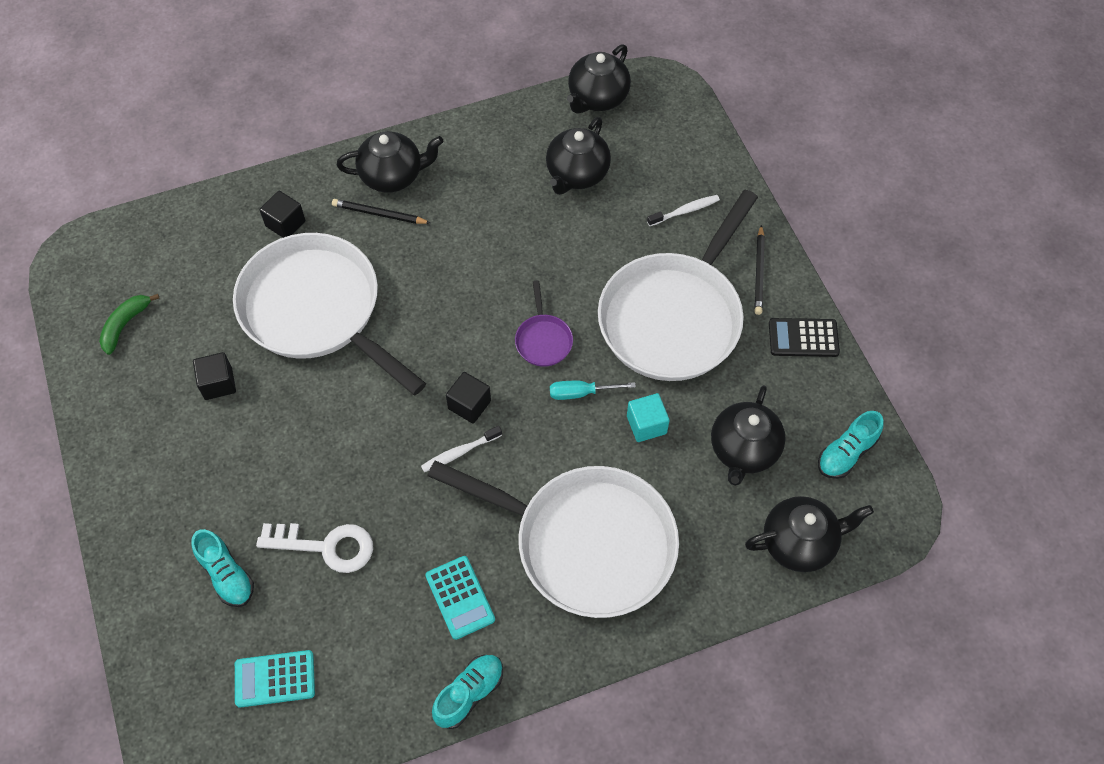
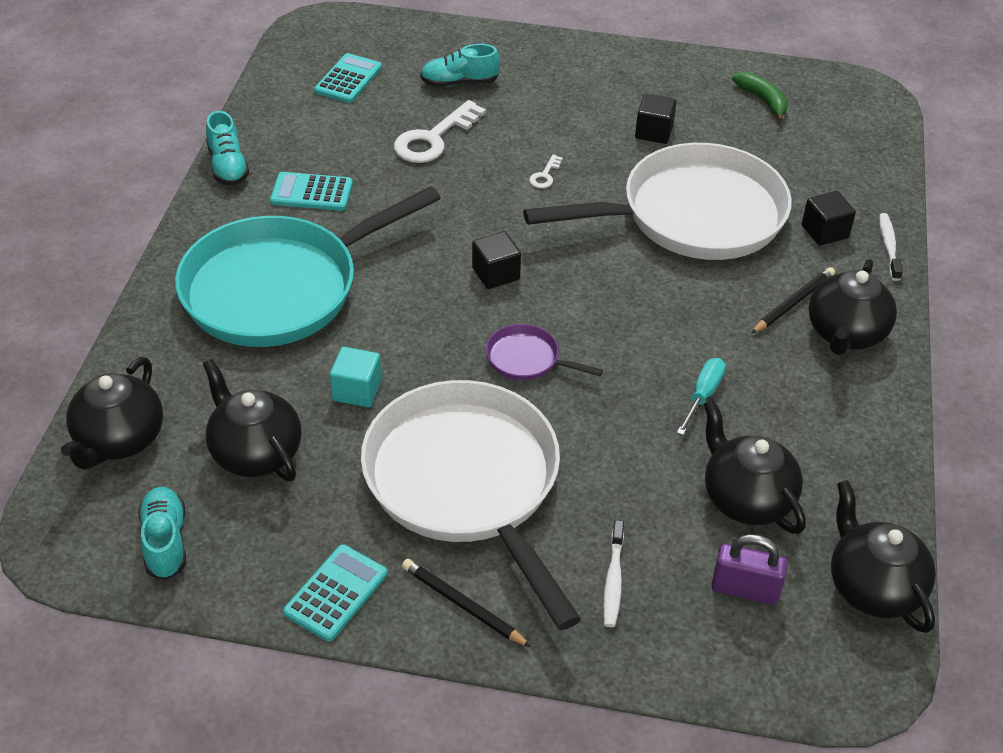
camera: 120 degrees right, 15 degrees down
white toothbrush [421,426,502,472] -> white toothbrush moved to [879,213,903,281]
white pan [427,460,679,618] -> turquoise pan [175,186,441,347]
turquoise screwdriver [550,381,636,400] -> turquoise screwdriver moved to [677,358,726,435]
black calculator [769,318,840,357] -> turquoise calculator [283,544,388,641]
none -> white key [529,155,563,188]
none -> purple padlock [711,534,788,605]

